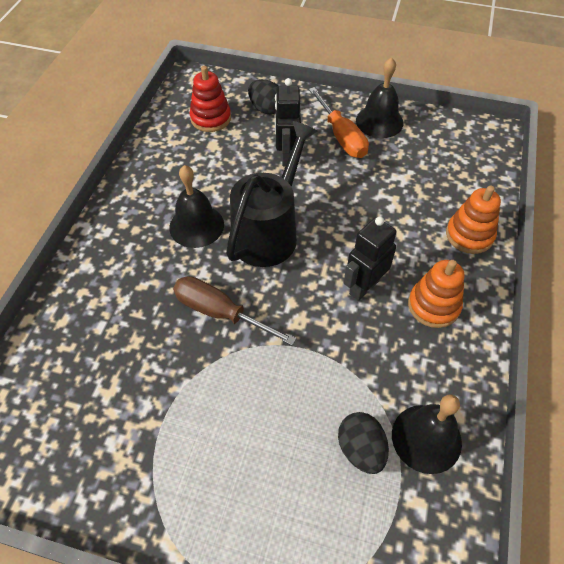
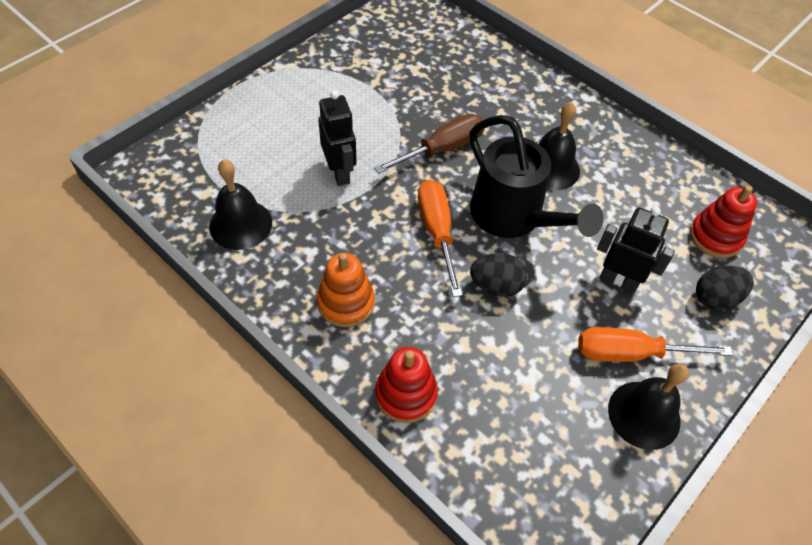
camera: 115 degrees right, 0 degrees up
black egg [338,412,389,474] -> black egg moved to [470,253,528,297]
black robot [343,217,397,301] -> black robot moved to [318,90,357,186]
orange stacking toy [446,185,501,254] -> red stacking toy [375,347,438,423]
none -> orange screwdriver [418,180,462,297]

